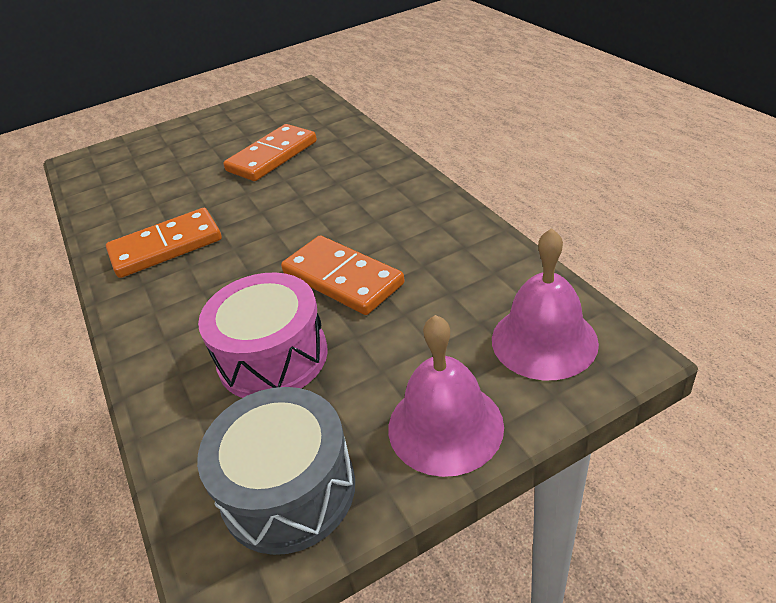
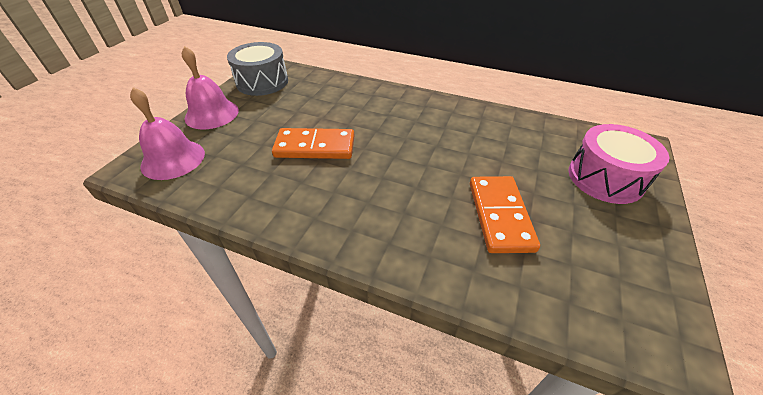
camera: 135 degrees right, 5 degrees up
orange domino [106,208,222,278] -> none
pink drum [198,272,328,398] -> pink drum moved to [569,124,669,204]

